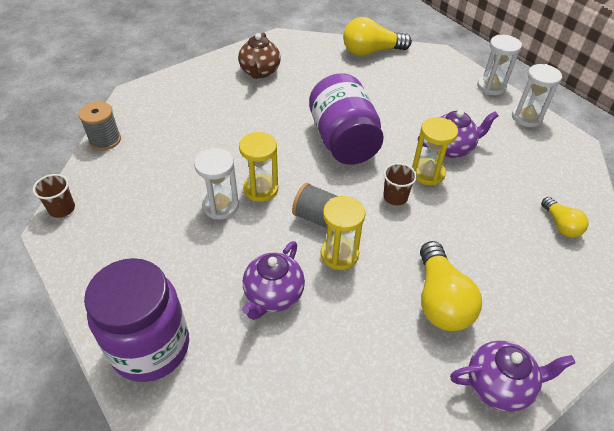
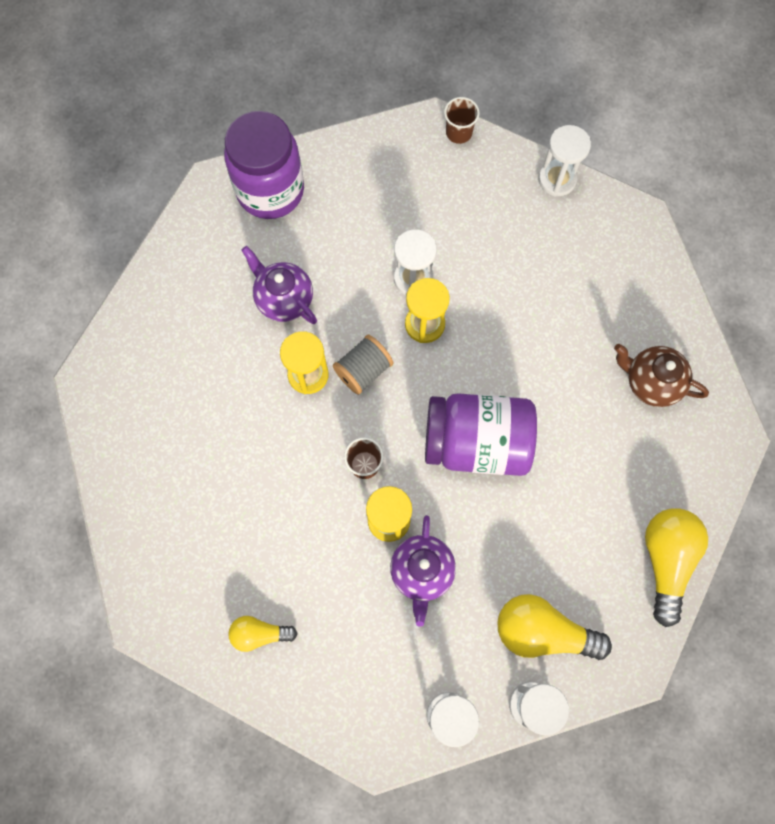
camera: 110 degrees right, 25 degrees up
grey spool [78,101,121,150] -> white hourglass [538,125,591,197]
yellow light bulb [420,241,482,331] -> yellow light bulb moved to [498,594,612,660]
purple teapot [450,341,575,412] -> none

